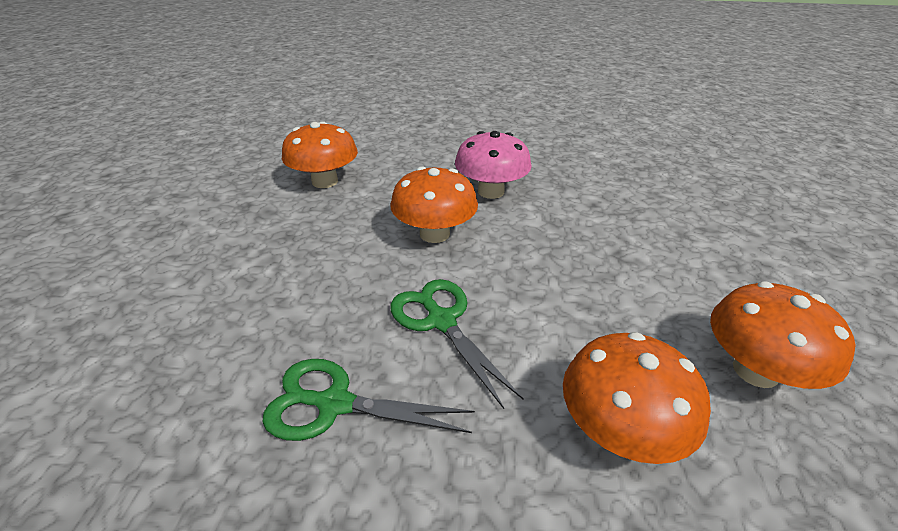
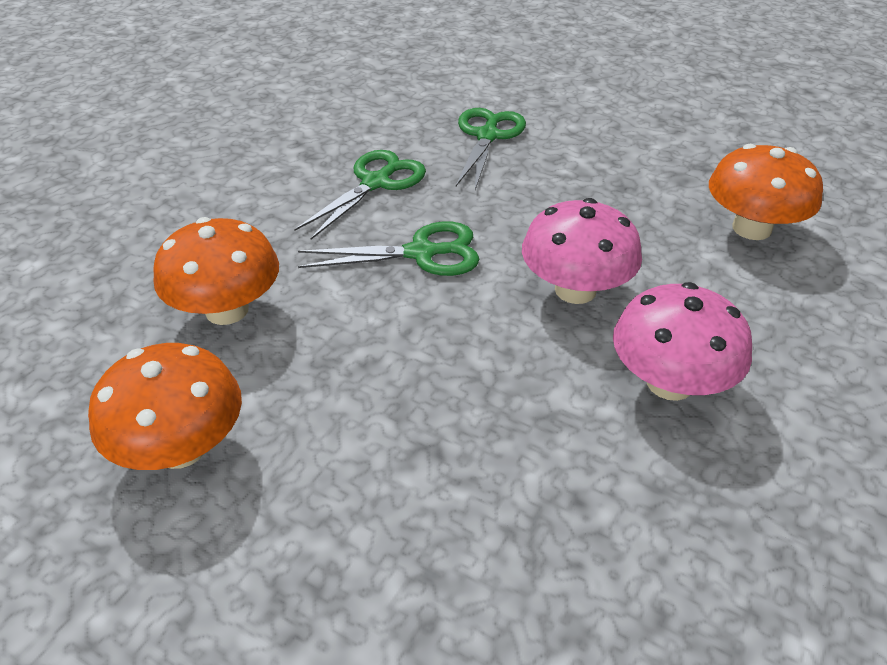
camera: 115 degrees right, 5 degrees up
orange mushroom [390,166,478,243] -> pink mushroom [522,198,642,304]
none -> green scissors [456,108,526,190]

